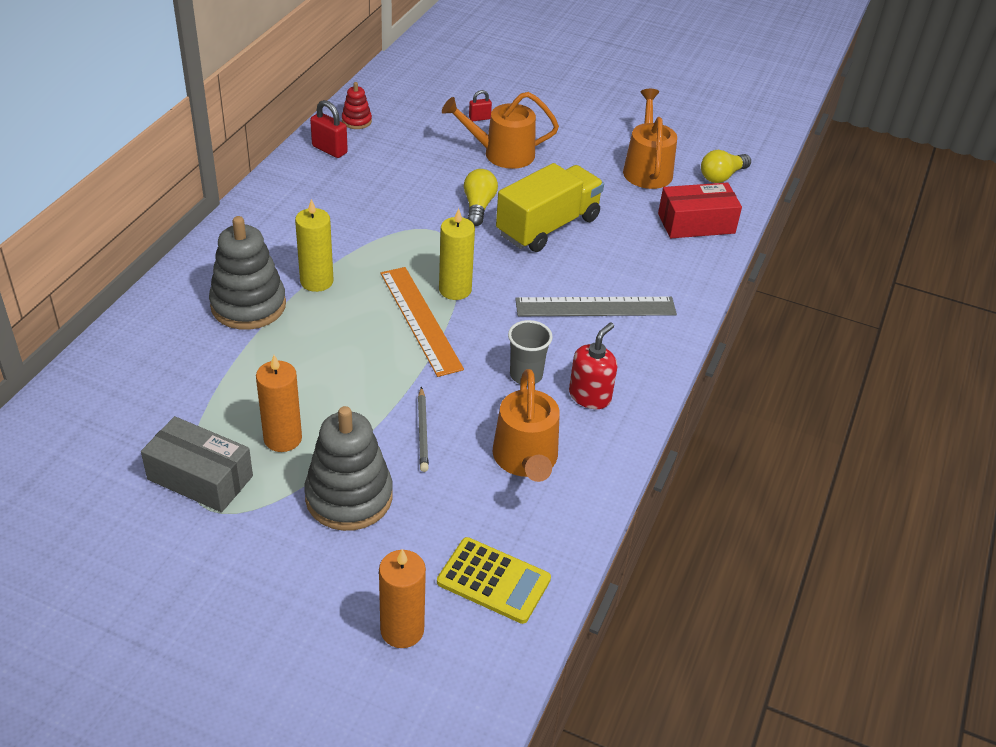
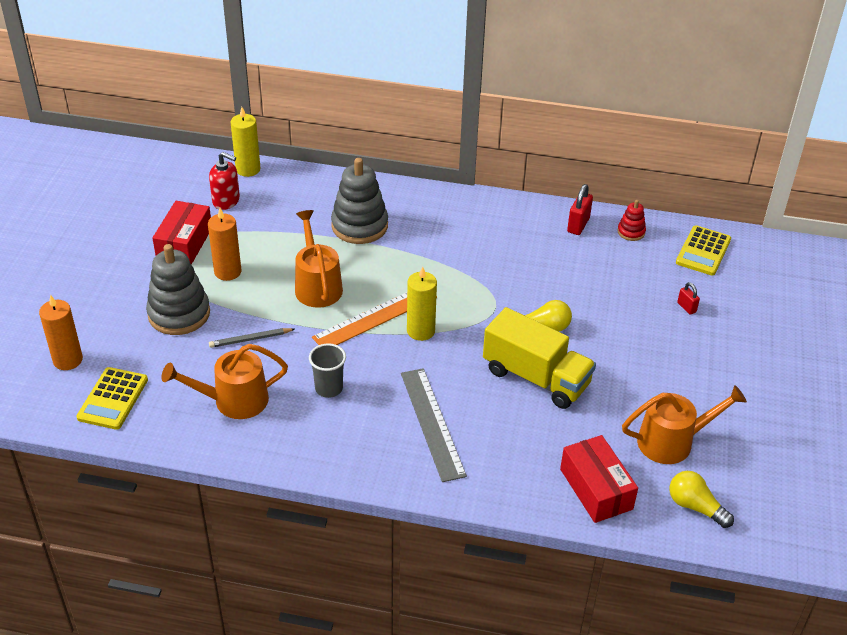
camera: 80 degrees right, 0 degrees up
grey box [141,416,253,512] -> red box [152,201,211,265]
yellow candle [295,199,334,292] -> yellow candle moved to [231,107,260,177]
orange watering can [442,92,559,169] -> orange watering can moved to [295,210,343,308]
red soap dispenser [569,322,617,409] -> red soap dispenser moved to [209,152,240,210]
none -> yellow calculator [676,225,731,276]

